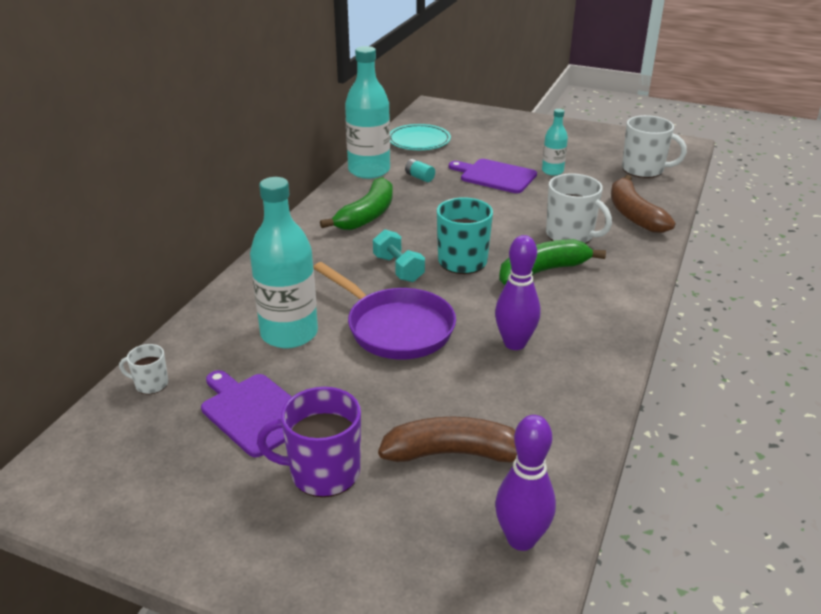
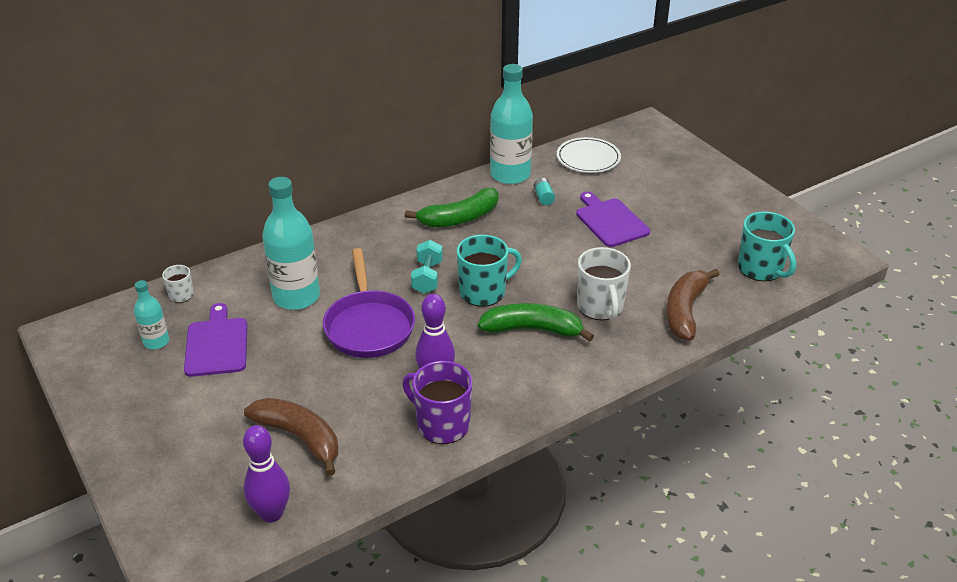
camera: 35 degrees right, 5 degrees up
purple mug [257,387,361,497] -> purple mug moved to [402,361,472,444]
turquoise plate [390,124,451,150] -> white plate [557,137,621,173]
turquoise bottle [542,109,568,176] -> turquoise bottle moved to [134,280,169,349]
white mug [622,115,687,178] -> turquoise mug [738,212,796,281]

